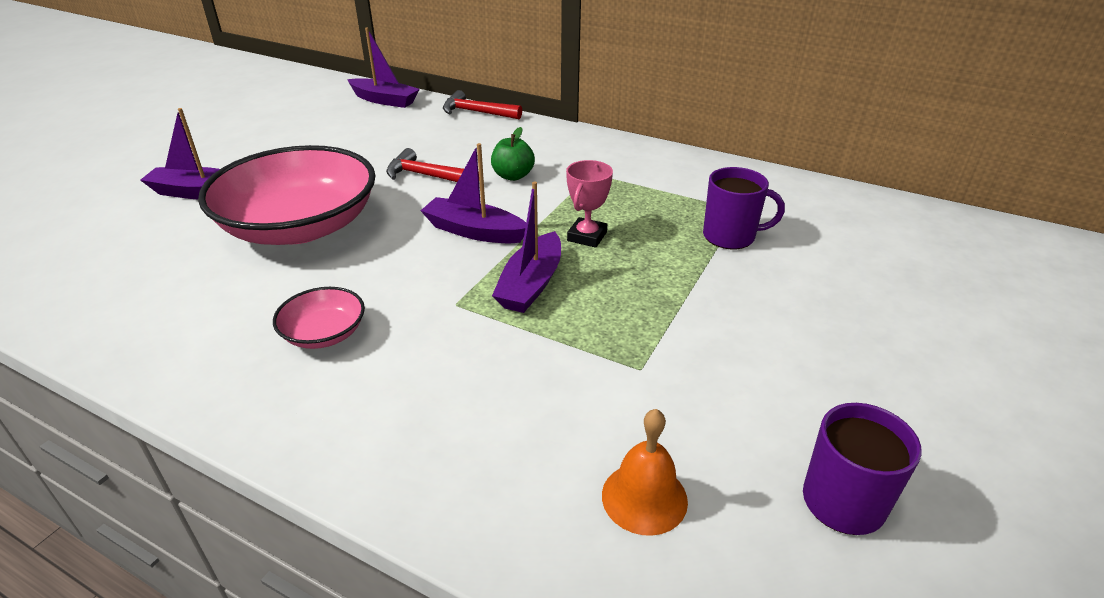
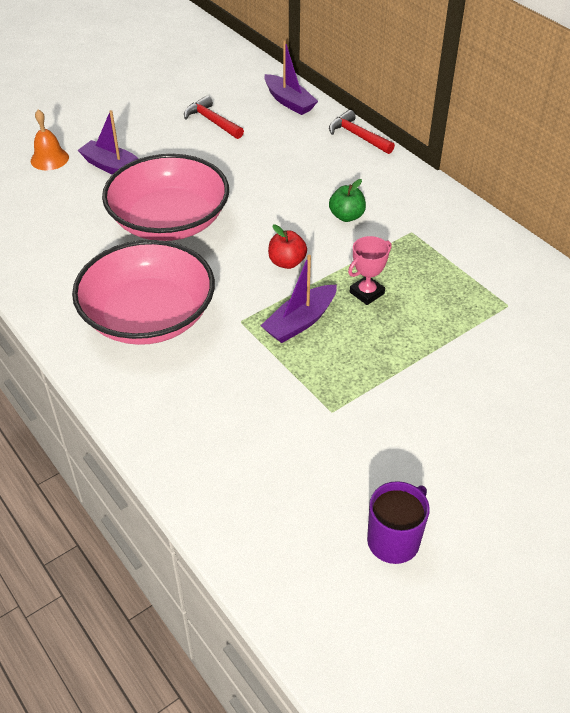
camera: 25 degrees right, 10 degrees up
pink bowl [273,287,365,349] -> pink bowl [72,240,215,345], size x2.29
red hammer [386,148,479,182] -> red hammer moved to [184,96,244,139]
purple boat [420,143,526,243] -> red apple [268,224,307,269]
orange bell [602,409,688,536] -> orange bell moved to [31,109,69,170]
purple mug [703,167,785,249] -> none

